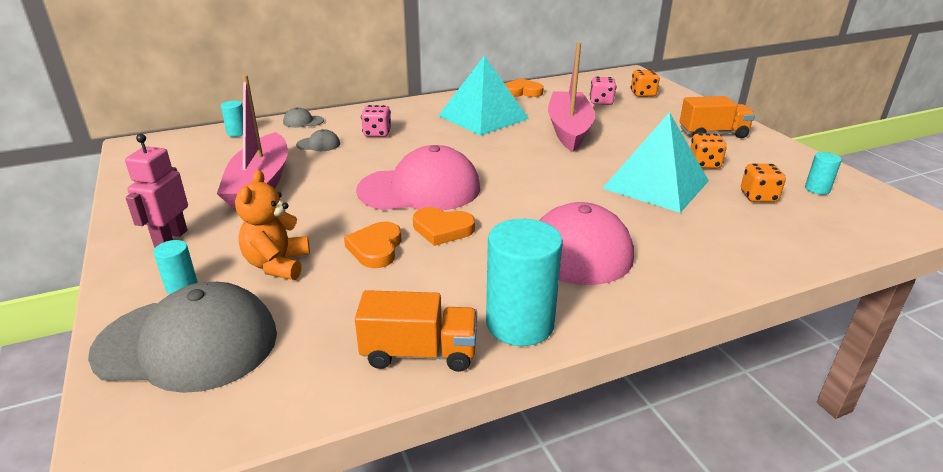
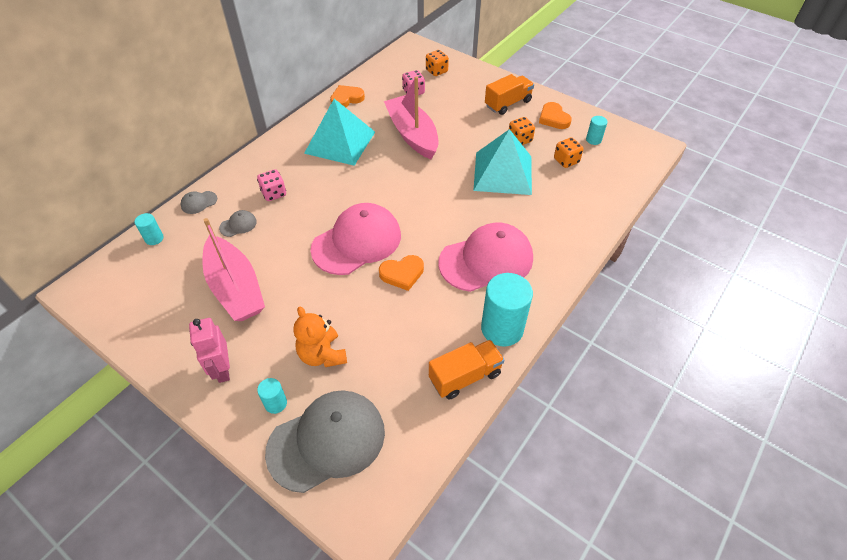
camera: 30 degrees left, 20 degrees up
orange heart [344,222,401,268] -> orange heart moved to [539,102,572,129]

